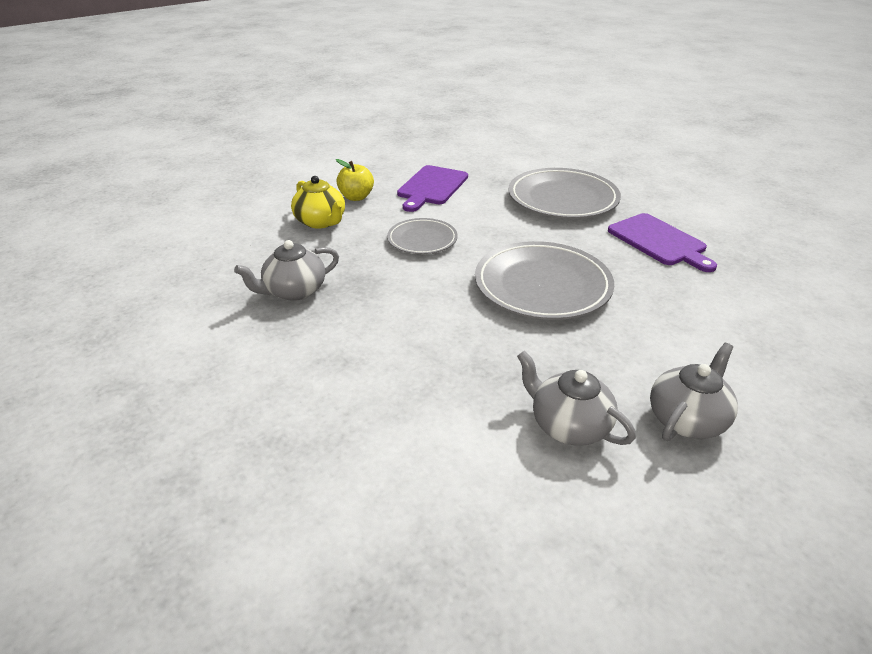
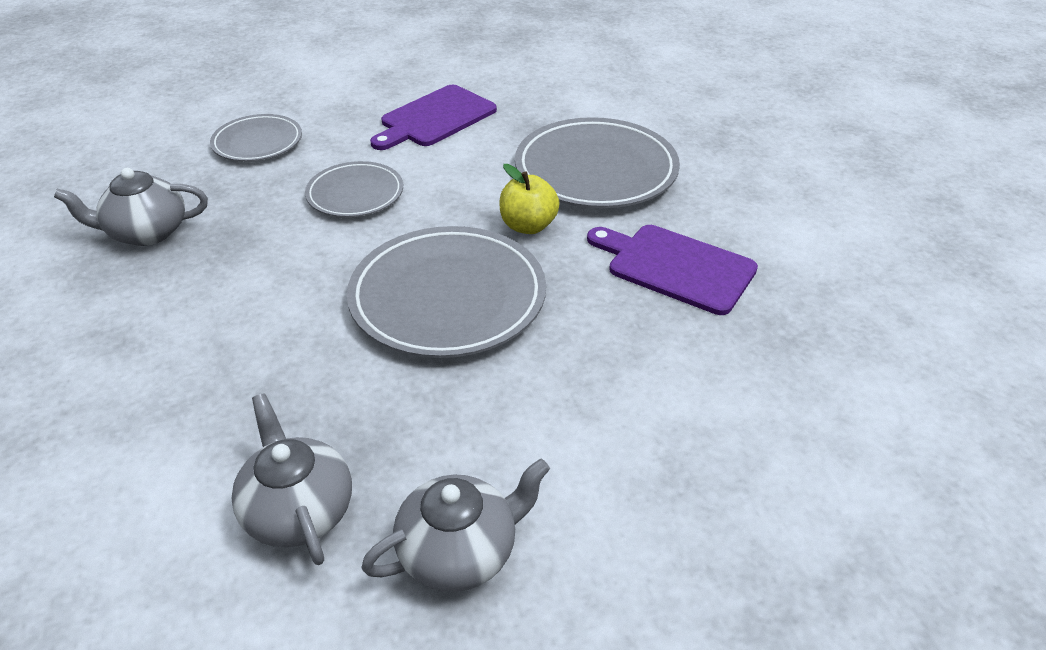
camera: 20 degrees right, 5 degrees up
yellow teapot [291,176,345,229] -> grey plate [210,114,302,161]
yellow apple [336,159,374,201] -> yellow apple moved to [500,164,560,234]
purple cutting board [608,213,717,272] -> purple cutting board turned 135 degrees clockwise [587,225,758,315]

